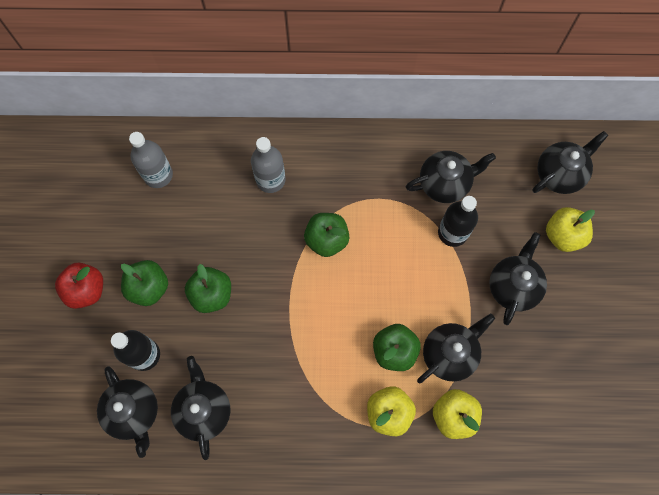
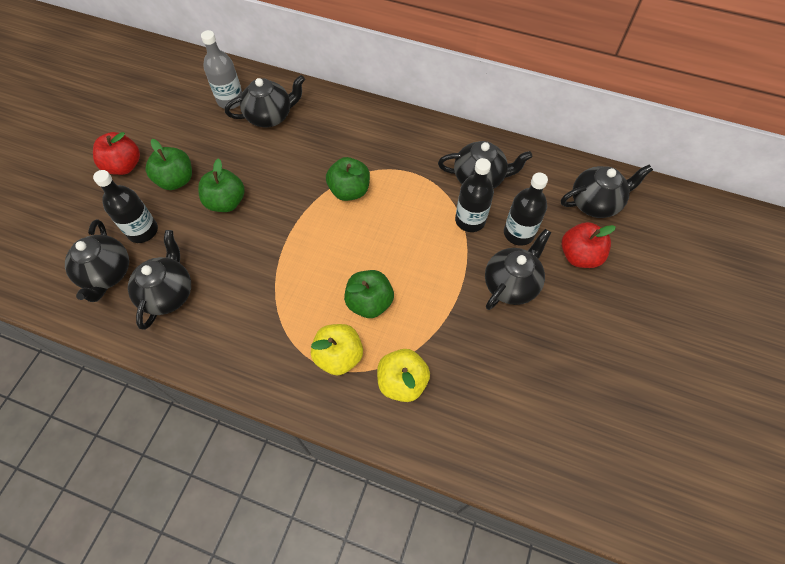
camera: 20 degrees right, 10 degrees down
grey bottle [251,137,286,193] -> none
black teapot [417,314,495,383] -> black teapot moved to [225,75,305,127]
yellow apple [546,207,595,252] -> red apple [562,222,616,268]
none -> black bottle [504,173,548,246]

